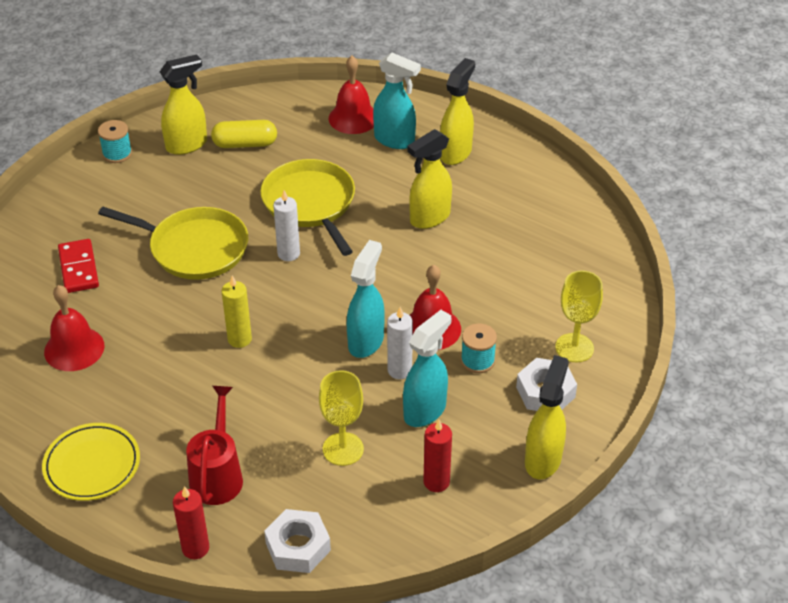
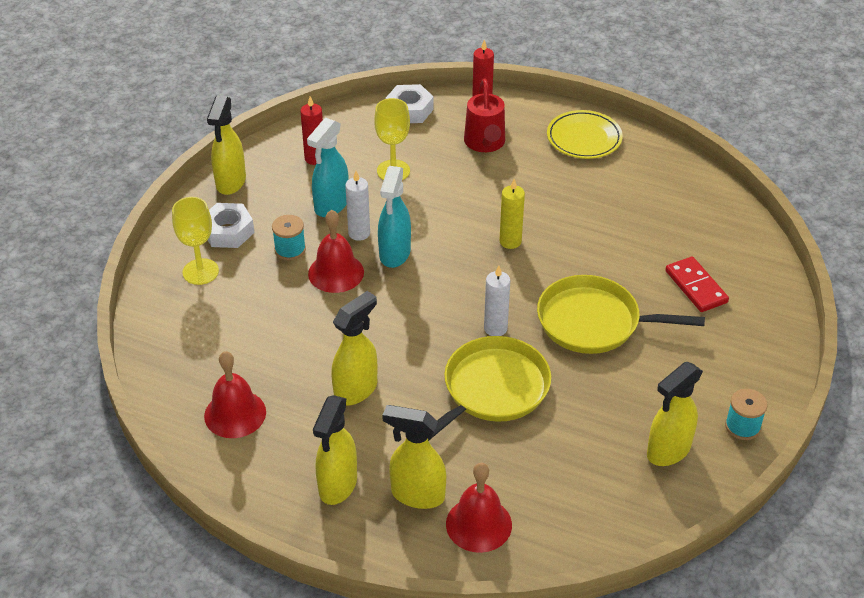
camera: 170 degrees right, 0 degrees up
red bell [44,285,105,371] -> red bell moved to [204,351,266,438]
yellow capsule [211,120,277,148] -> none
yellow pan [260,159,355,256] -> yellow pan turned 105 degrees counterclockwise [428,336,551,441]
turquoise spray bottle [373,53,421,149] -> yellow spray bottle [382,405,446,509]

